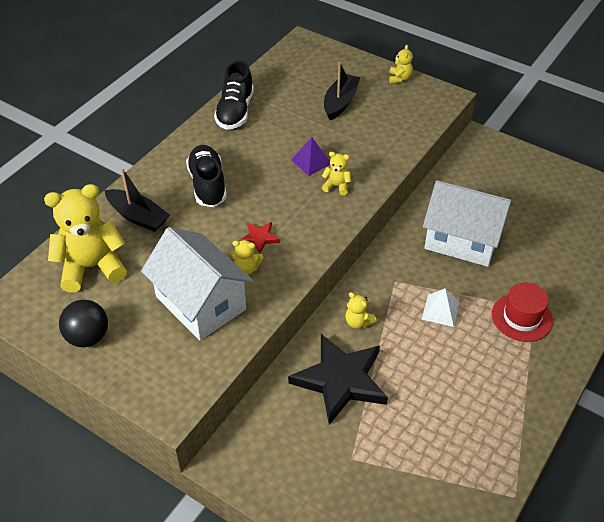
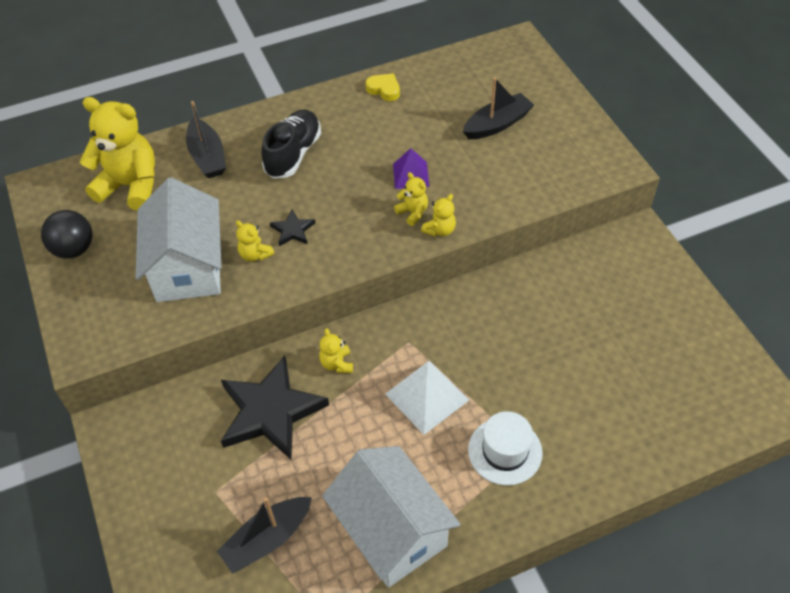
camera: 35 degrees right, 5 degrees up
black shoe [214,60,254,130] -> yellow heart [366,73,400,101]
red star [239,222,280,254] -> black star [270,210,315,246]
yellow teddy bear [389,44,413,83] -> yellow teddy bear moved to [421,194,456,237]
white pyramid [422,288,460,327] -> white pyramid [385,361,469,435], size x1.56
white house [423,180,512,267] -> white house moved to [322,446,460,588]
red hat [492,282,553,342] -> white hat [468,411,543,485]
none -> black boat [217,497,312,574]

